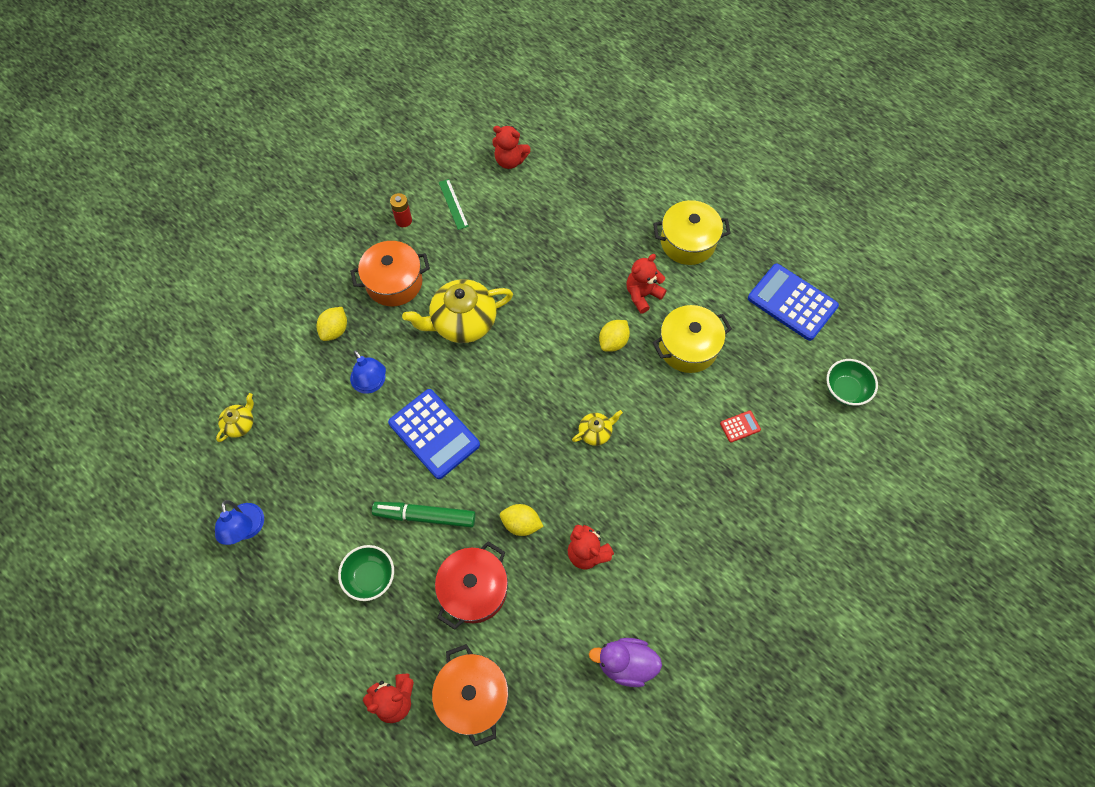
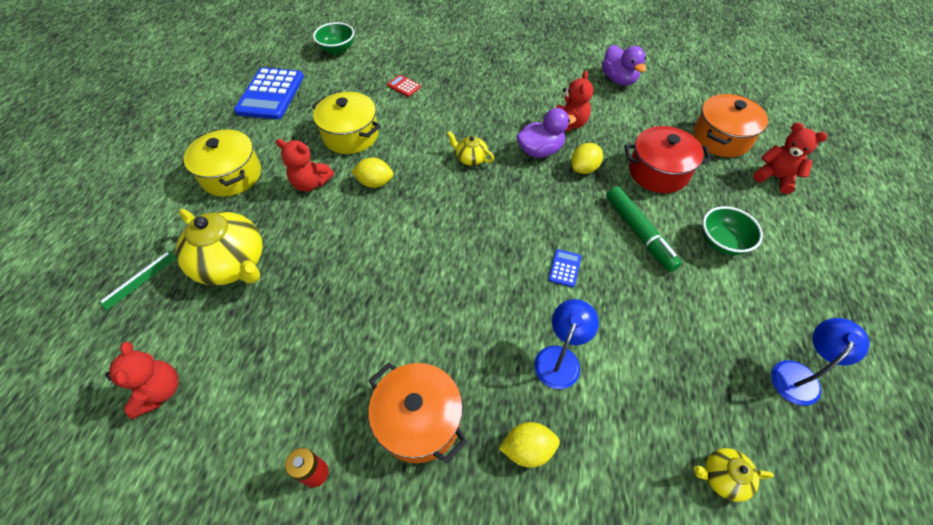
camera: 120 degrees left, 10 degrees down
blue calculator [388,389,480,479] -> blue calculator [548,249,581,287], size x0.42
yellow teapot [402,279,513,343] -> yellow teapot moved to [176,209,263,286]
green ruler [439,179,469,230] -> green ruler moved to [99,251,177,311]
yellow lemon [500,504,544,536] -> yellow lemon turned 60 degrees clockwise [571,143,603,174]
none -> purple duck [516,108,576,158]

